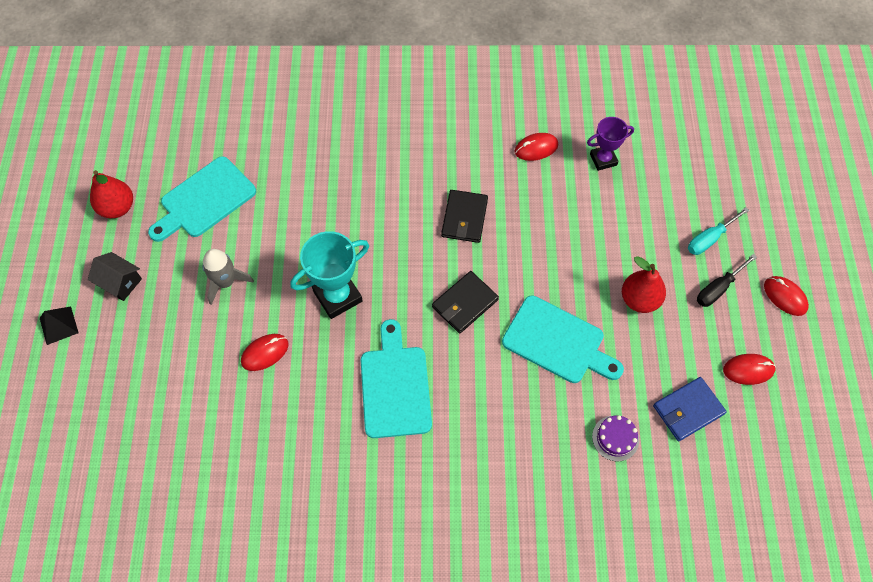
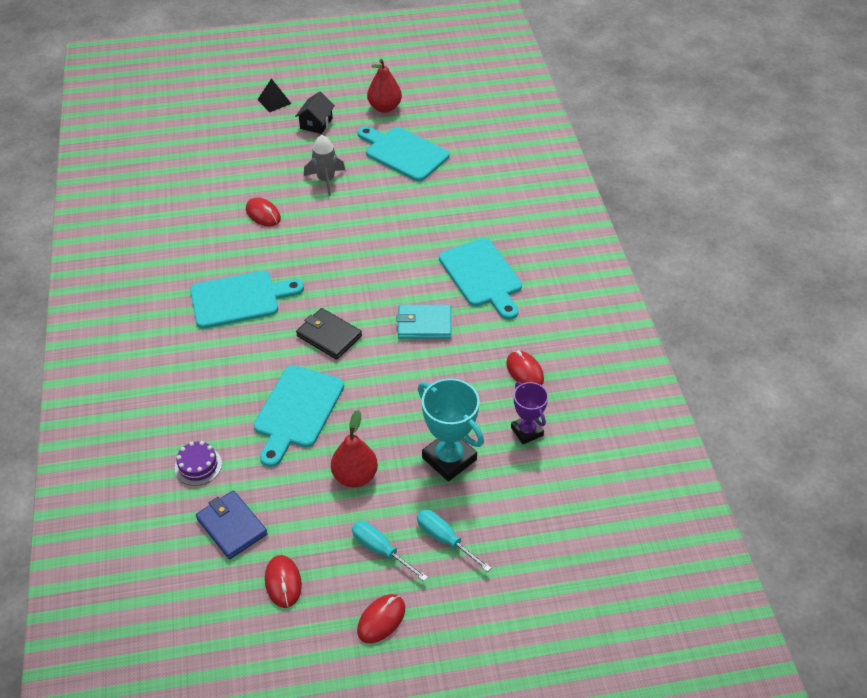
camera: 80 degrees right, 15 degrees down
turquoise trophy [290,231,369,319] -> turquoise trophy moved to [418,378,484,481]
black wallet [441,190,488,243] -> turquoise wallet [396,305,451,339]
black screwdriver [697,254,757,307] -> turquoise screwdriver [352,521,428,581]
none -> turquoise cutting board [439,238,522,320]

